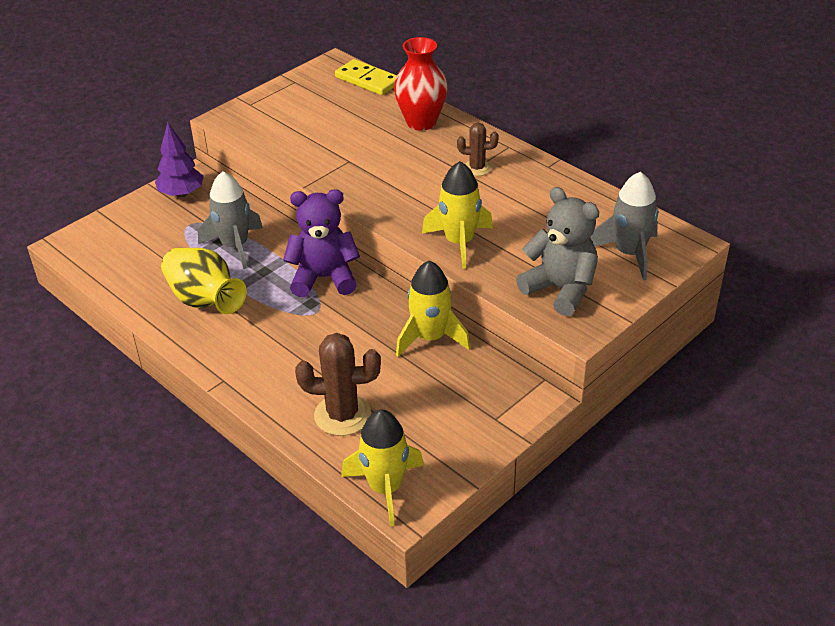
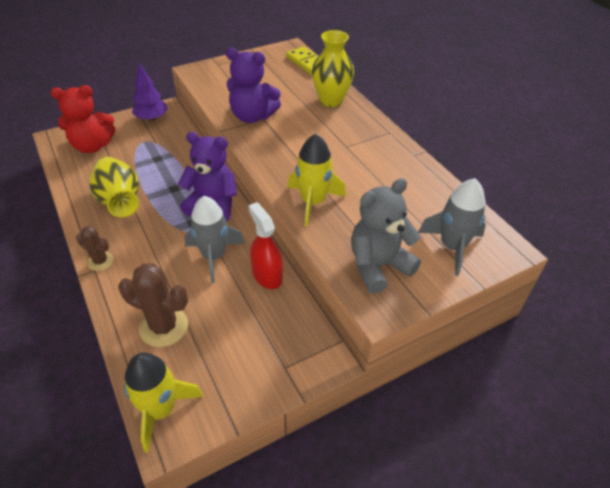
camera: 15 degrees right, 5 degrees up
grey rocket [198,171,263,269] -> grey rocket moved to [185,196,244,283]
red vase [394,37,448,131] -> yellow vase [312,30,354,107]
yellow rocket [396,261,470,357] -> red spray bottle [248,202,283,289]
brown cactus [457,123,499,176] -> brown cactus moved to [76,226,114,271]
grey teddy bear [516,187,599,316] -> grey teddy bear turned 90 degrees counterclockwise [351,178,421,294]
none -> red teddy bear [51,85,115,153]
none -> purple teddy bear [226,48,281,123]

